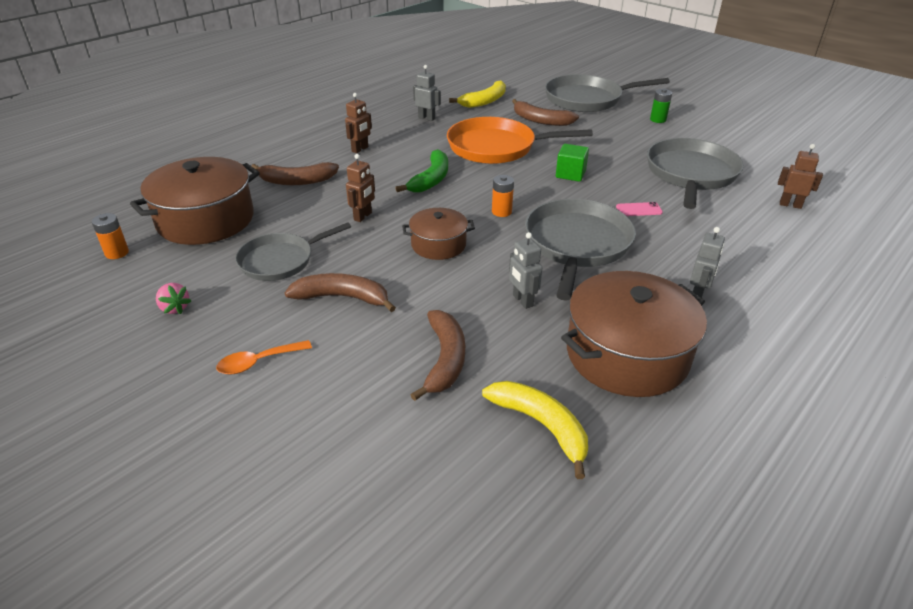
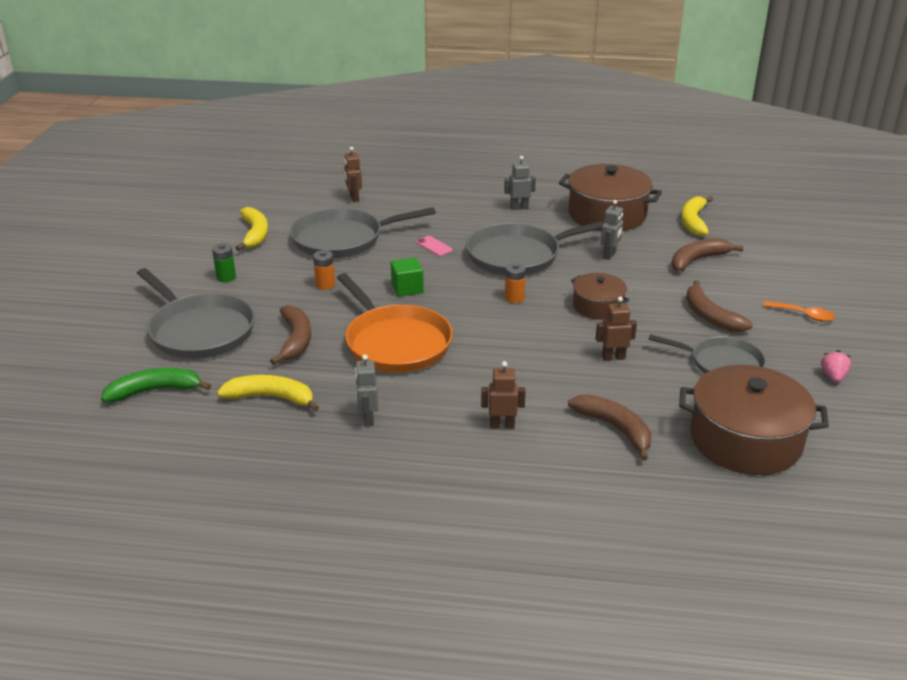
camera: 125 degrees left, 5 degrees down
orange battery [92,213,129,259] -> orange battery moved to [313,250,335,290]
green banana [395,149,448,193] -> green banana moved to [101,368,211,402]
none -> yellow banana [236,207,268,251]

